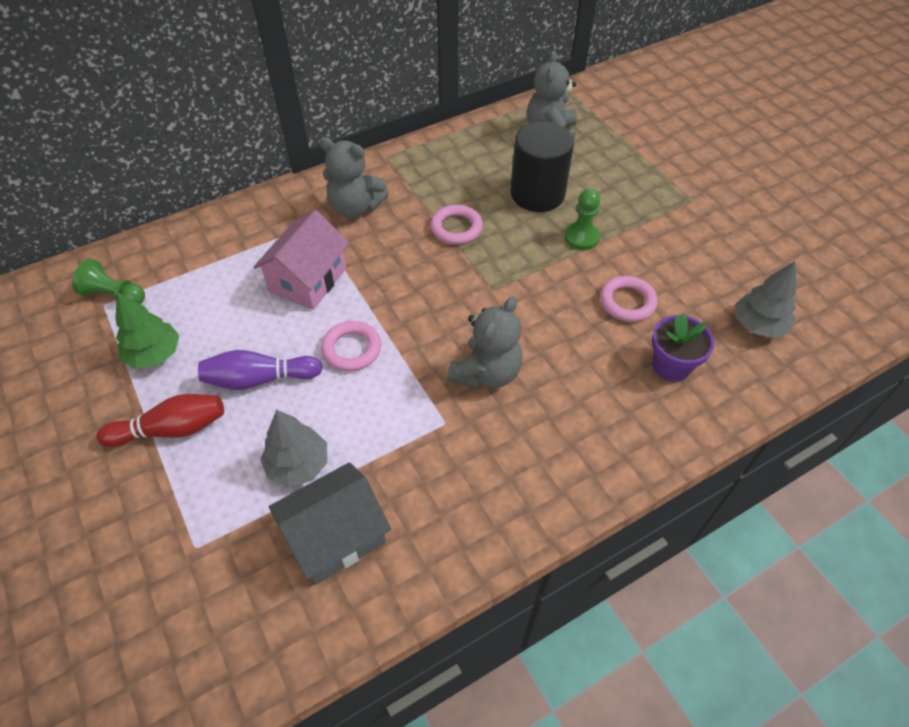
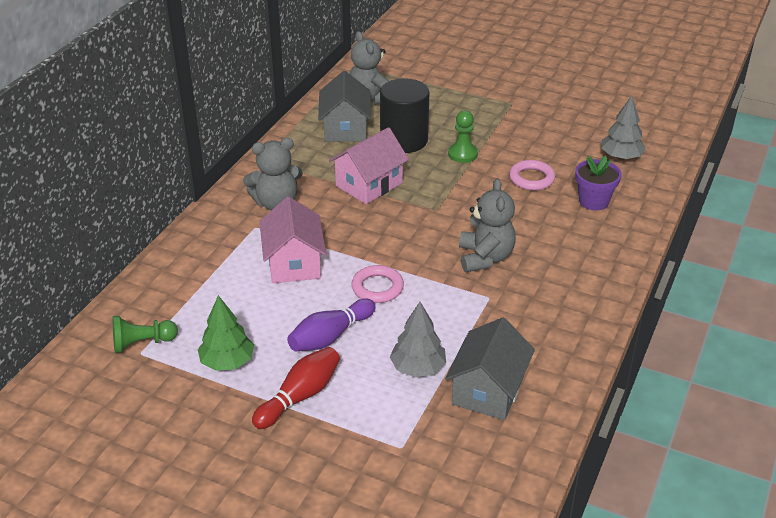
camera: 35 degrees left, 15 degrees down
pink ring [430,205,483,245] -> pink house [329,127,409,204]
none -> grey house [318,71,371,142]

